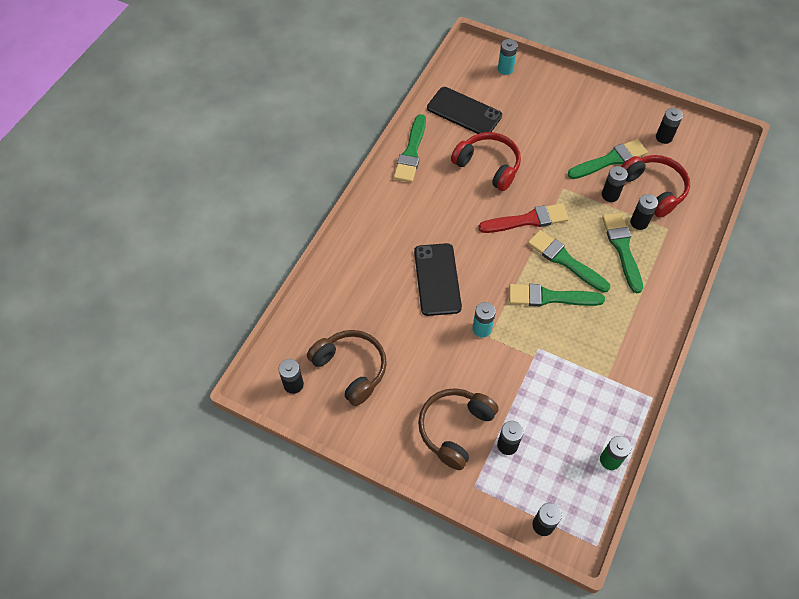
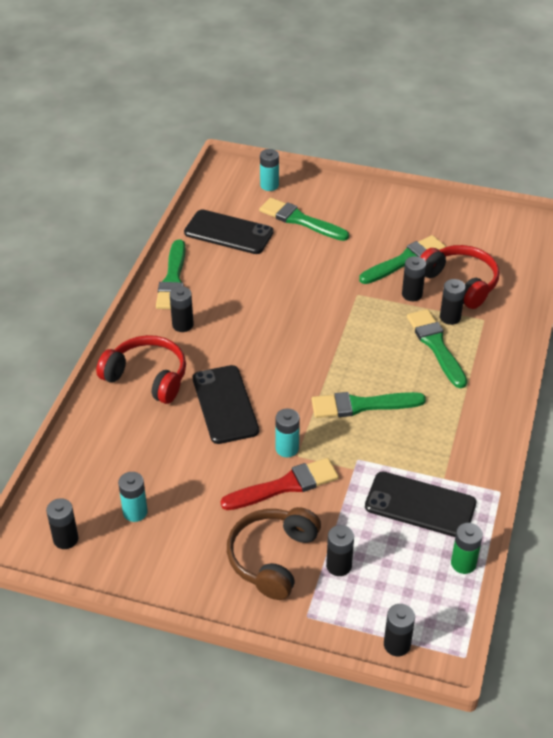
camera: 10 degrees left, 15 degrees down
brown headphones [307,330,387,406] -> turquoise battery [118,472,148,522]
red headphones [451,132,521,191] -> red headphones moved to [96,335,186,404]
red brush [478,203,569,233] -> red brush moved to [221,458,339,510]
green brush [528,230,610,293] -> green brush moved to [259,197,349,241]
black battery [656,108,683,144] -> black battery moved to [170,286,194,332]
none -> black phone [365,471,476,537]

